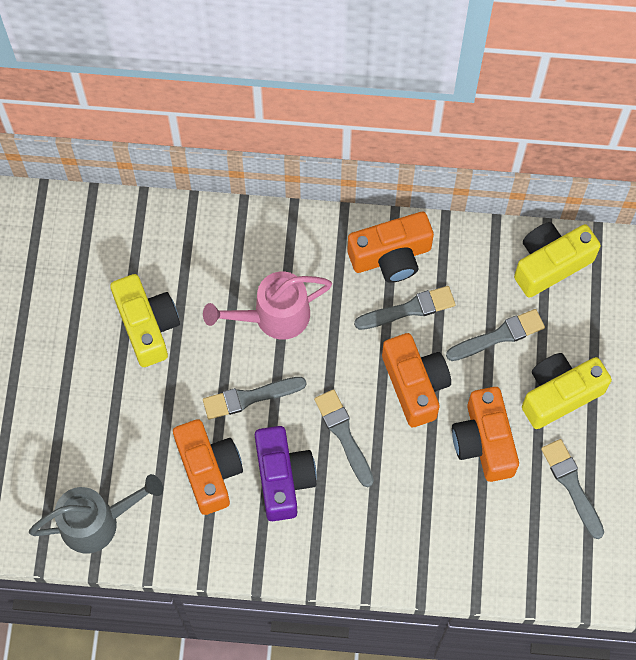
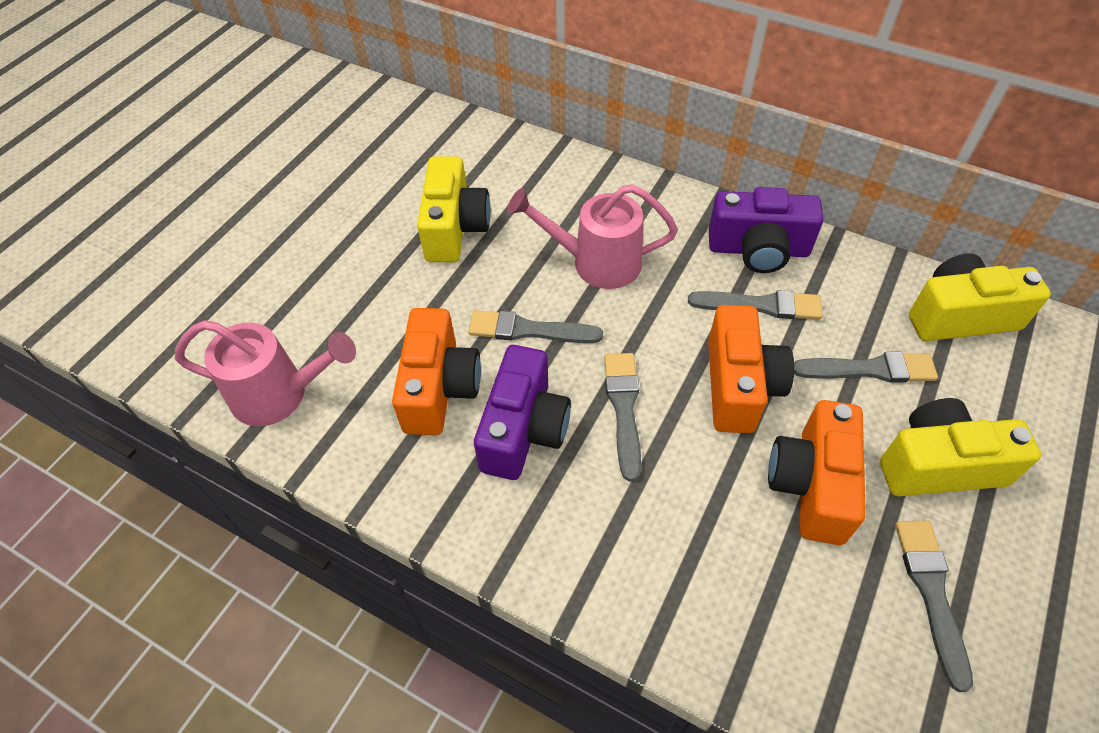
camera: 25 degrees right, 15 degrees down
grey watering can [29,474,163,553] -> pink watering can [175,320,356,426]
orange camera [347,212,434,283] -> purple camera [709,187,824,273]

